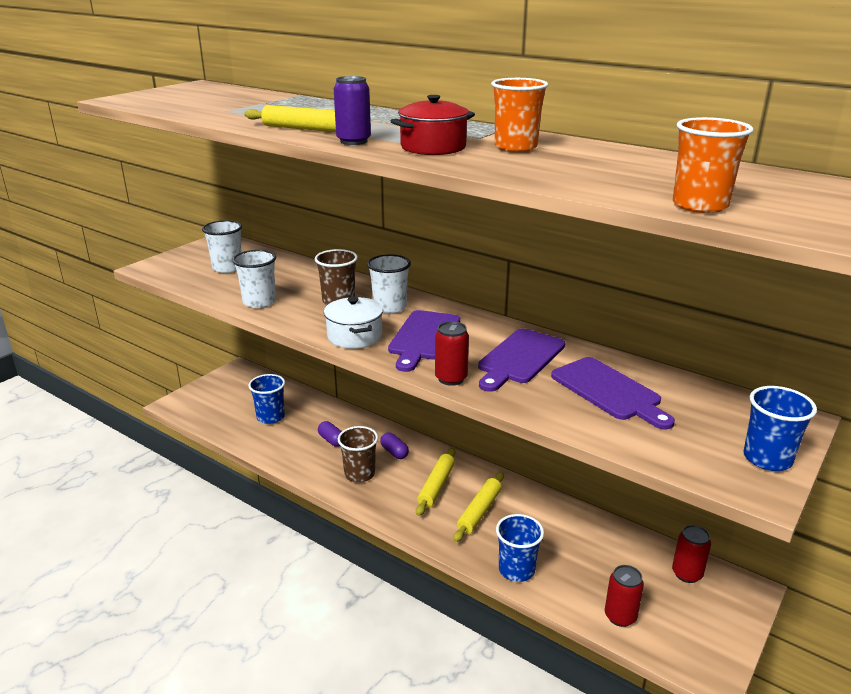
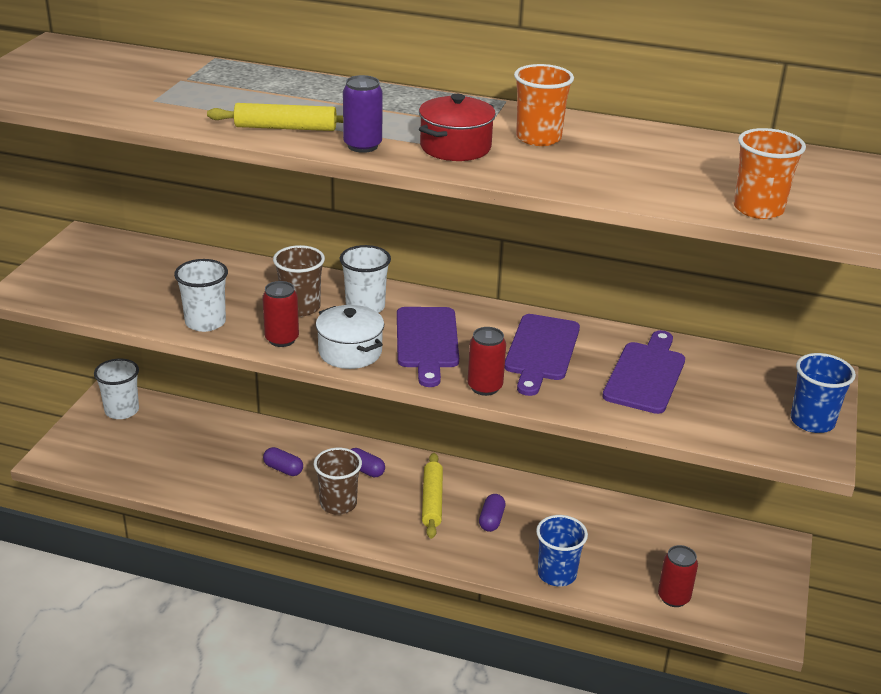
camera: 20 degrees left, 5 degrees up
white cup [202,220,242,273] -> white cup moved to [94,359,139,419]
blue cup [248,374,285,424] -> none
yellow rolling pin [453,472,504,542] -> purple capsule [479,494,505,532]
purple cutting board [551,357,675,429] -> purple cutting board turned 105 degrees counterclockwise [602,330,685,414]
red can [672,525,711,583] -> red can moved to [262,281,299,347]

